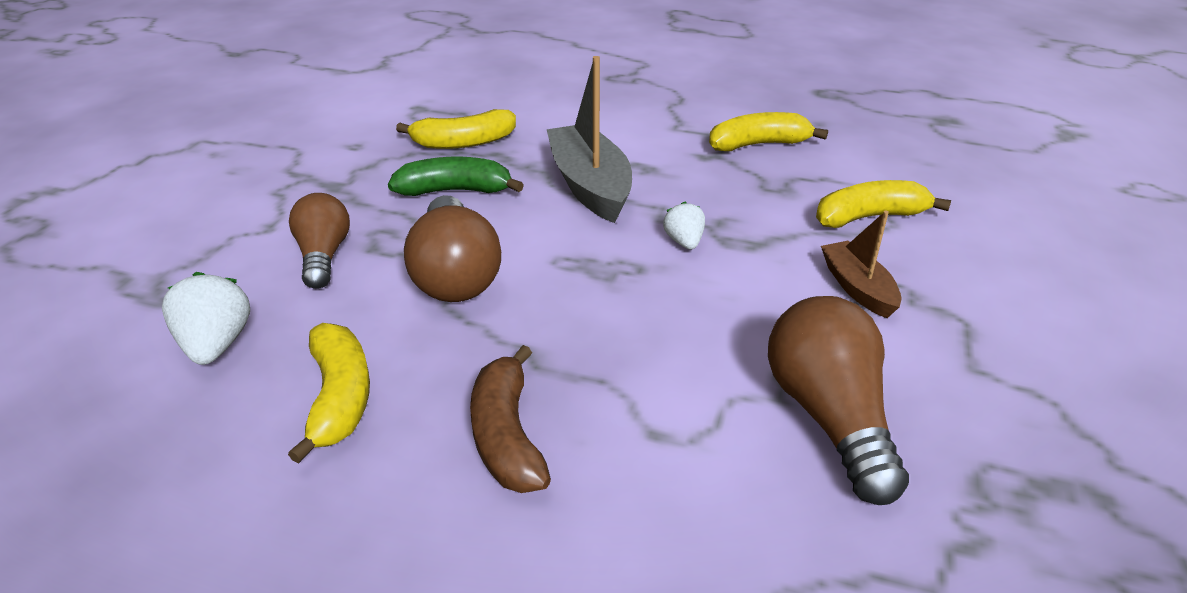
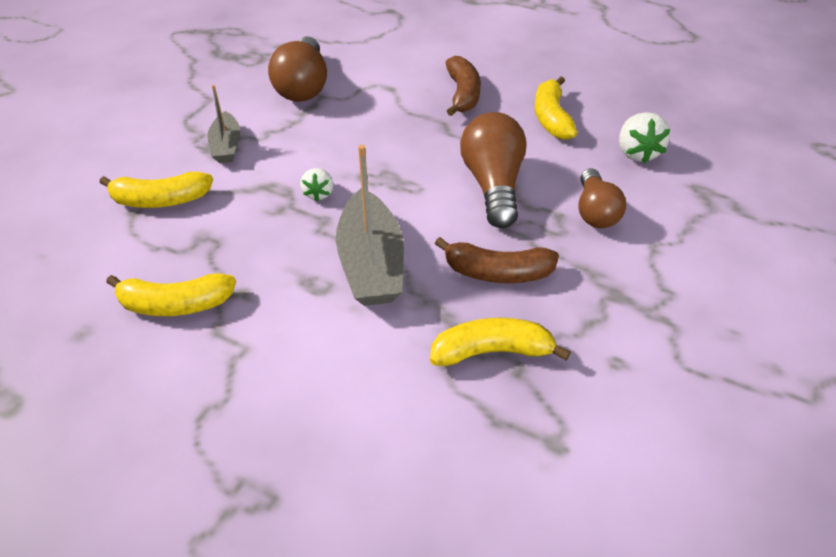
camera: 170 degrees left, 10 degrees up
green banana [388,157,524,196] -> brown banana [435,237,559,283]
brown boat [821,211,902,318] -> grey boat [208,85,240,163]

